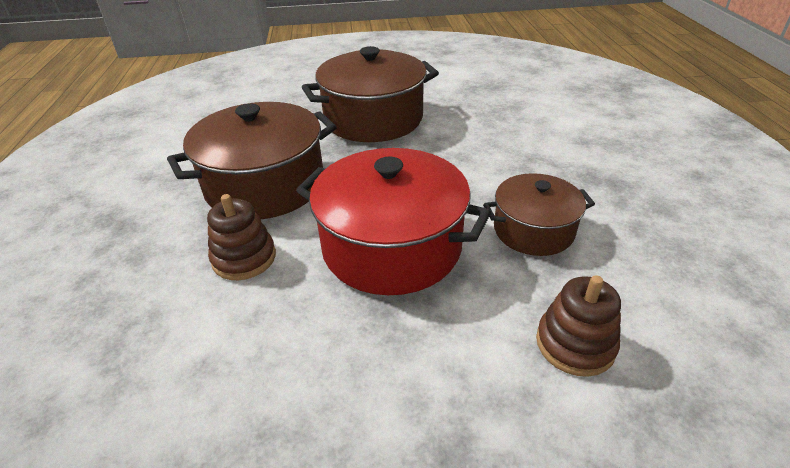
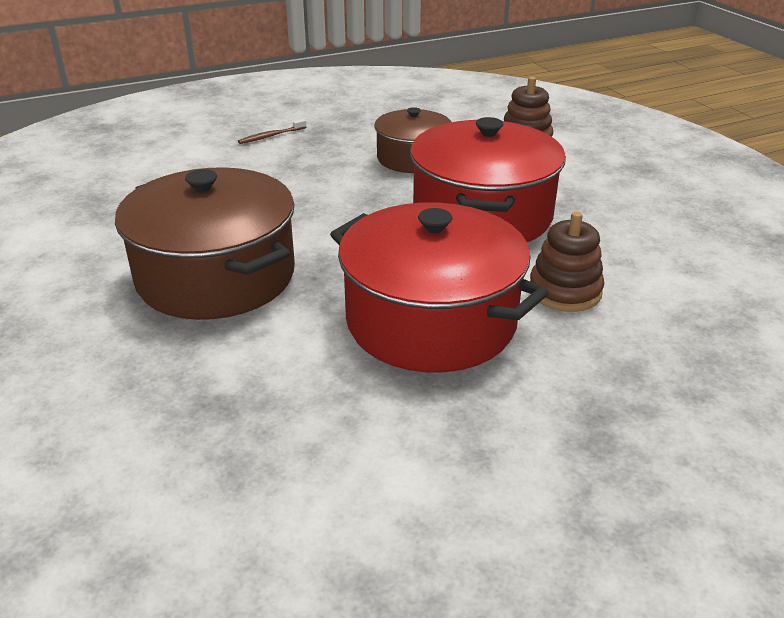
camera: 110 degrees left, 5 degrees down
brown pot [167,102,337,219] -> red pot [330,202,549,372]
none -> brown toothbrush [238,119,306,144]

